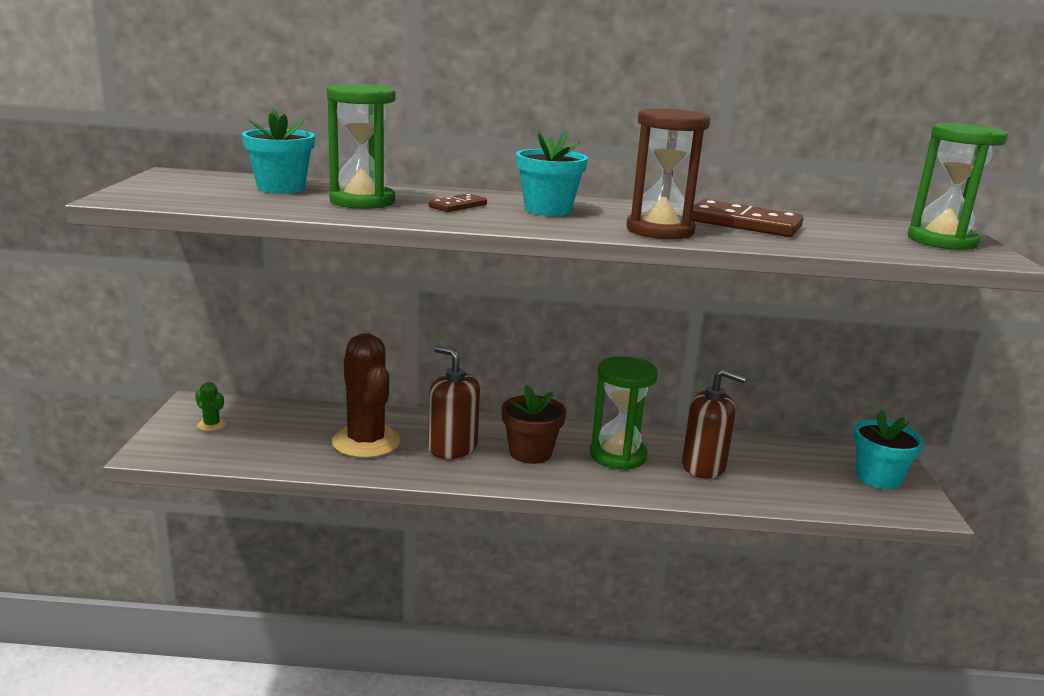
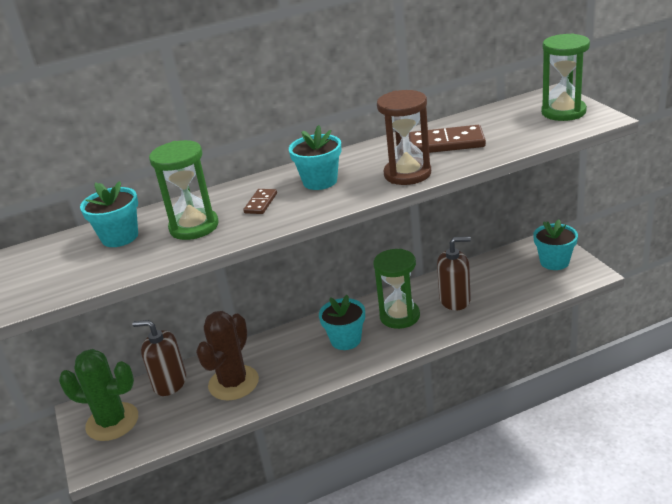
camera: 20 degrees left, 10 degrees up
green cactus [195,382,226,431] -> green cactus [59,349,138,441], size x2.44
brown cactus [332,333,401,458] -> brown cactus turned 75 degrees clockwise [196,311,259,400]
brown soap dispenser [428,345,480,459] -> brown soap dispenser moved to [133,320,186,396]
brown flower pot [502,385,566,464] -> turquoise flower pot [319,295,365,350]

